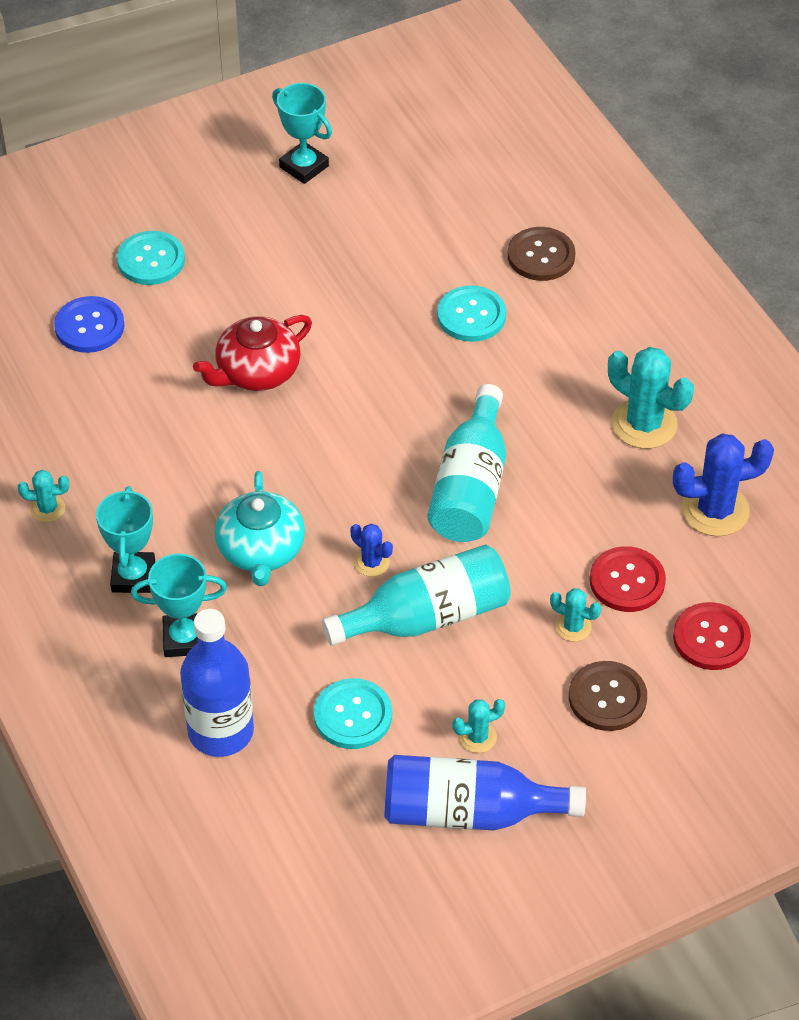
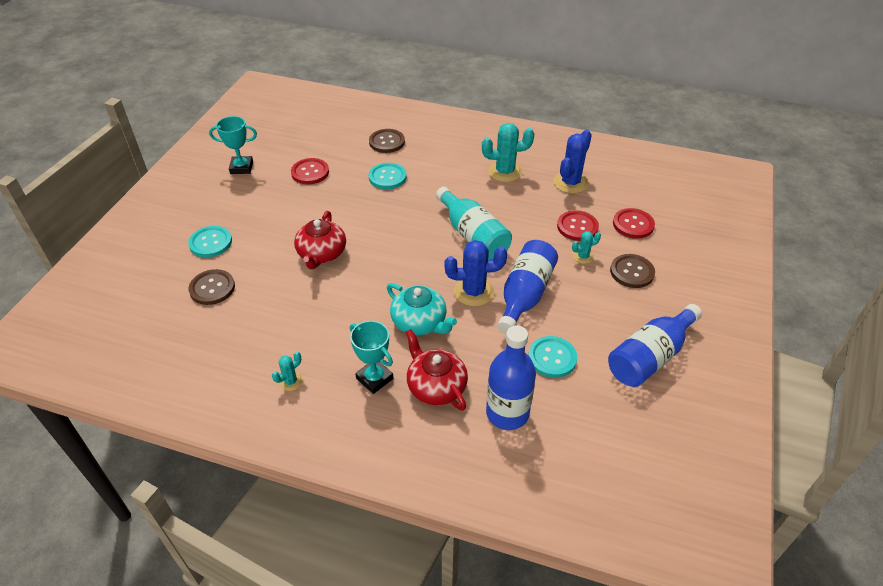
camera: 45 degrees left, 5 degrees down
blue button [54,296,125,353] -> brown button [188,269,235,305]
turquoise trophy [131,554,227,657] -> red teapot [406,329,468,411]
turquoise bottle [322,545,511,646] -> blue bottle [497,240,558,334]
blue cactus [350,524,393,577] -> blue cactus [444,240,507,306], size x1.93
turquoise cactus [452,699,505,753] -> none
none -> red button [291,158,329,184]

